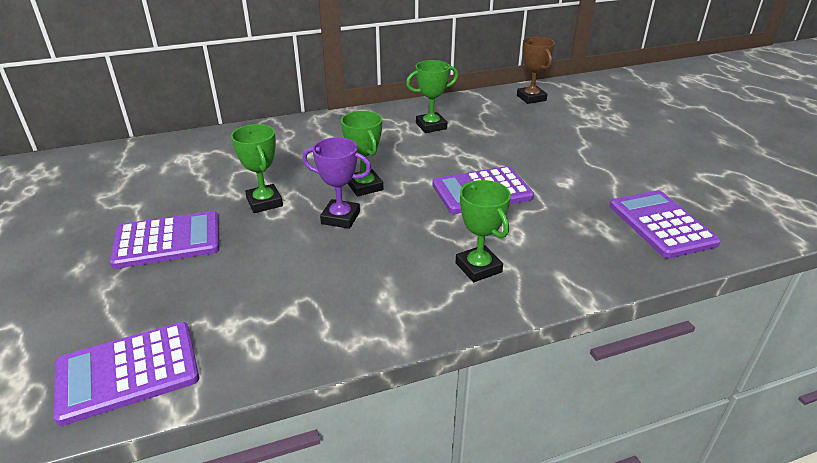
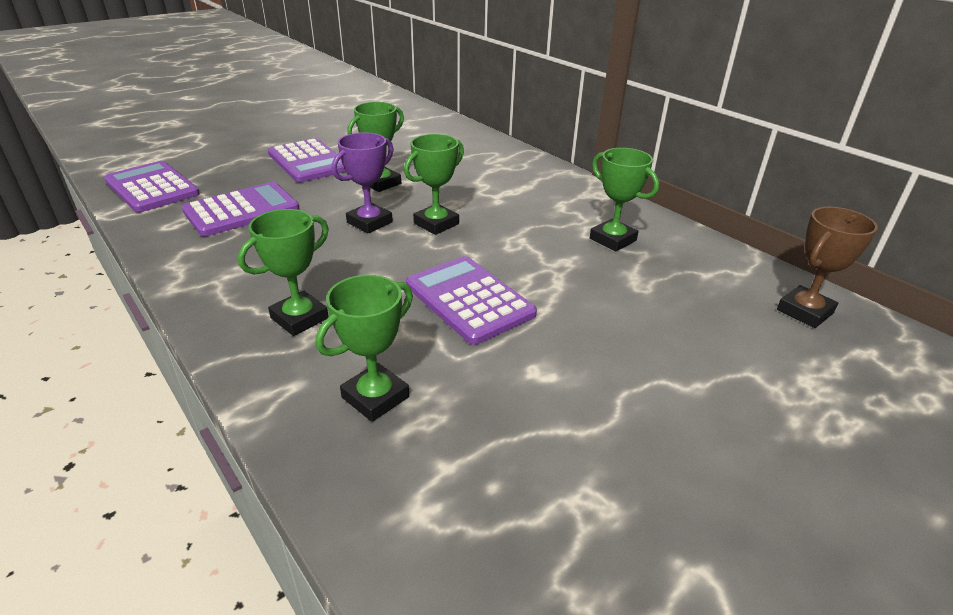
camera: 70 degrees right, 0 degrees up
purple trophy [302,137,372,229] -> purple trophy turned 45 degrees clockwise [332,132,394,233]
purple calculator [610,190,721,258] -> purple calculator moved to [182,182,299,237]
none -> green trophy [316,275,413,422]

